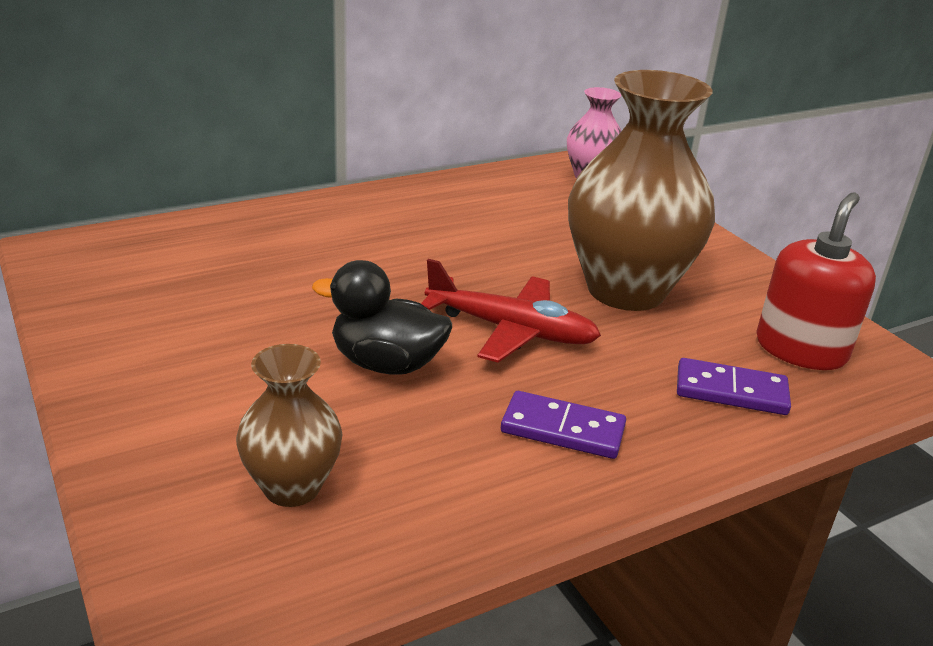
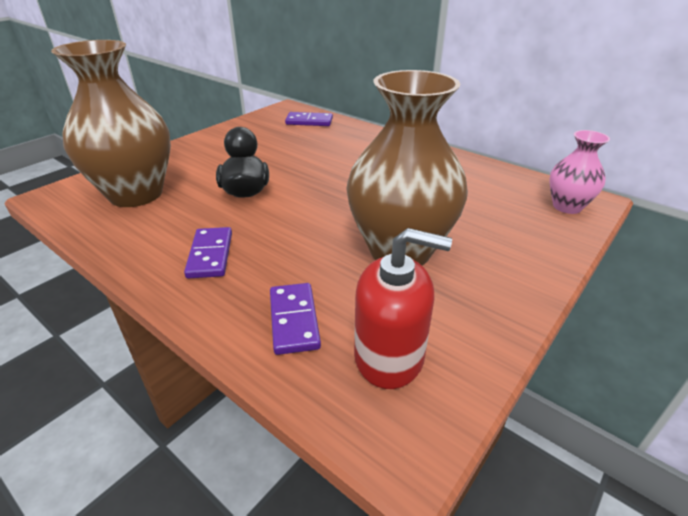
camera: 70 degrees right, 5 degrees up
brown vase [236,344,343,507] -> brown vase [51,40,171,207], size x1.94
red plane [421,259,601,363] -> none
none -> purple domino [285,112,333,126]

